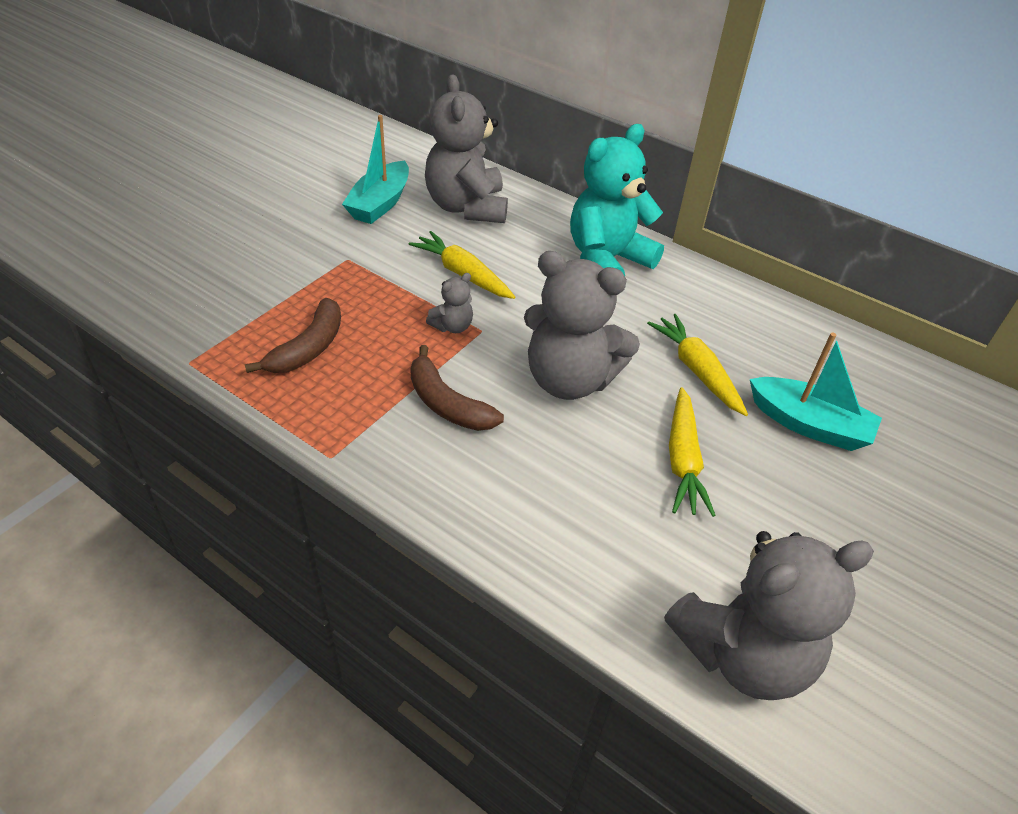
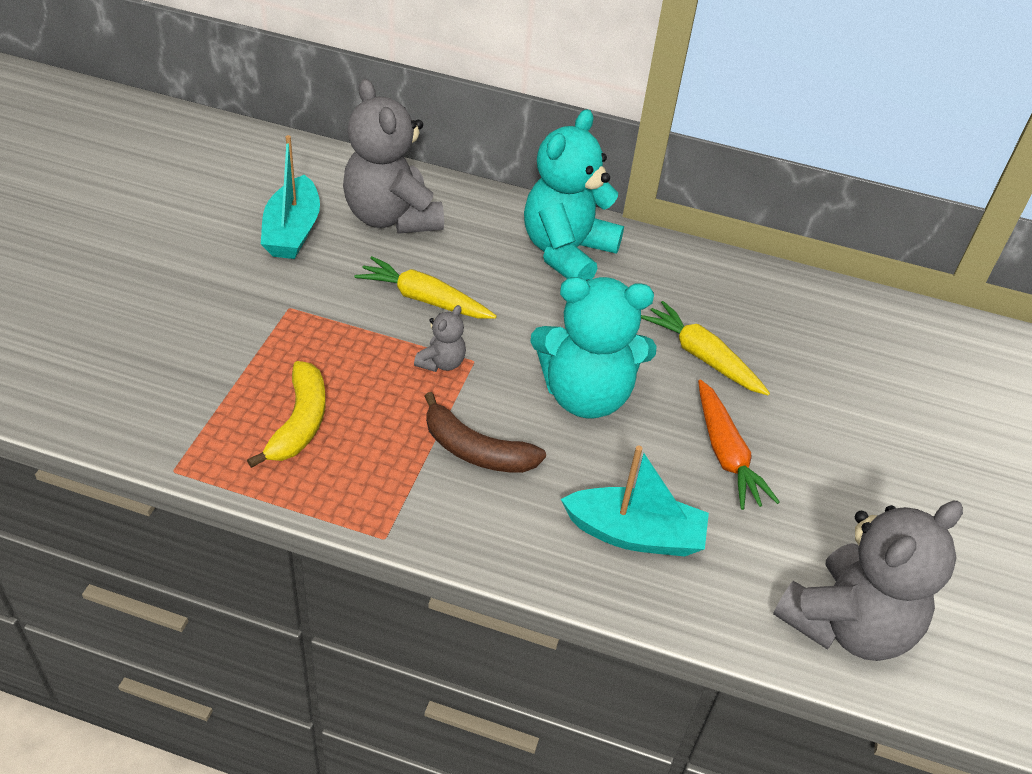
camera: 20 degrees left, 0 degrees up
brown banana [245,298,341,373] -> yellow banana [247,361,326,468]
grey teddy bear [524,251,640,400] -> turquoise teddy bear [530,277,657,418]
yellow carrot [669,387,716,517] -> orange carrot [698,379,780,510]
turquoise boat [750,332,882,451] -> turquoise boat moved to [561,446,709,557]

